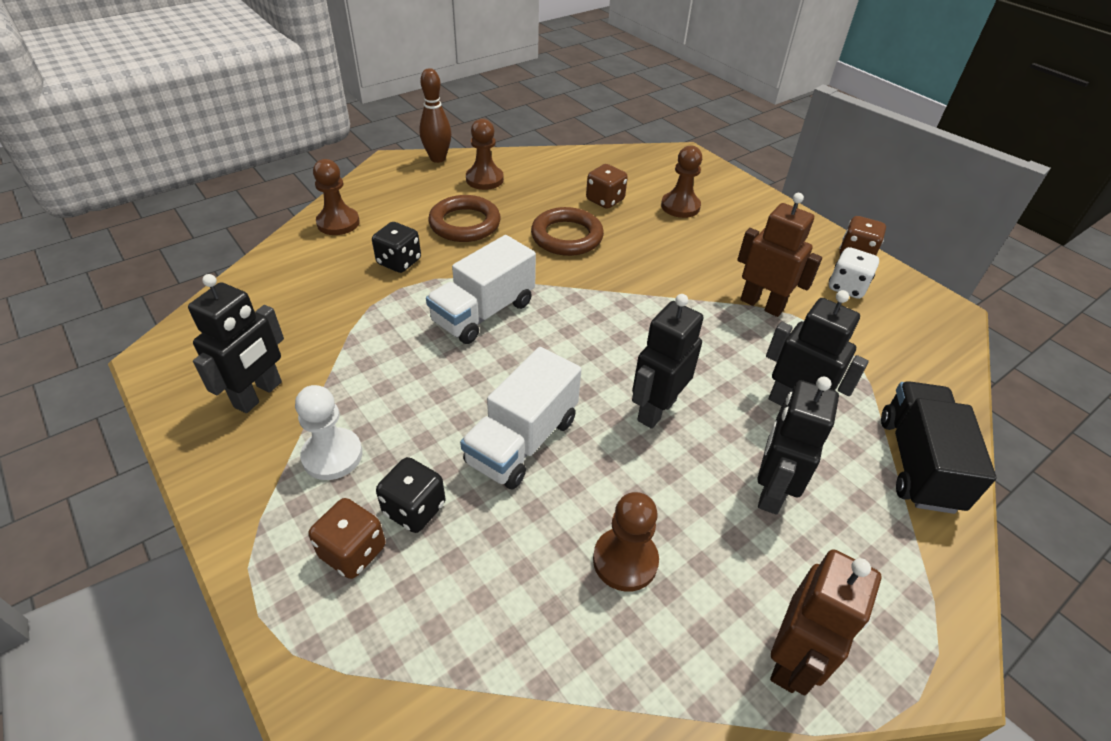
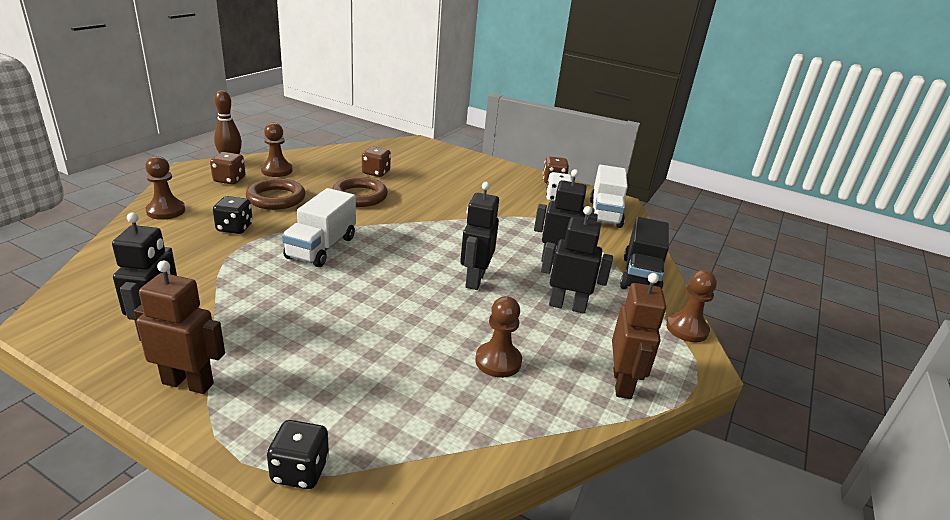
camera: 25 degrees left, 15 degrees down
white pawn [295,385,363,480] -> none
brown dice [308,498,386,579] -> brown dice moved to [210,152,246,184]
black dice [376,457,445,533] -> black dice moved to [267,420,329,489]
white truck [460,347,581,489] -> white truck moved to [590,165,628,228]
brown pawn [661,146,702,218] -> brown pawn moved to [666,270,717,342]
brown robot [737,193,822,317] -> brown robot moved to [134,261,225,394]
black robot [757,377,839,515] -> black robot turned 105 degrees clockwise [541,206,613,314]
black truck [881,381,997,514] -> black truck turned 150 degrees counterclockwise [620,217,669,290]

